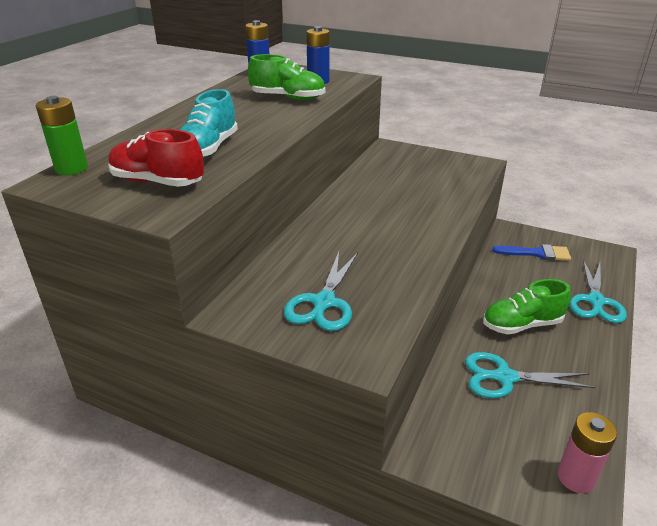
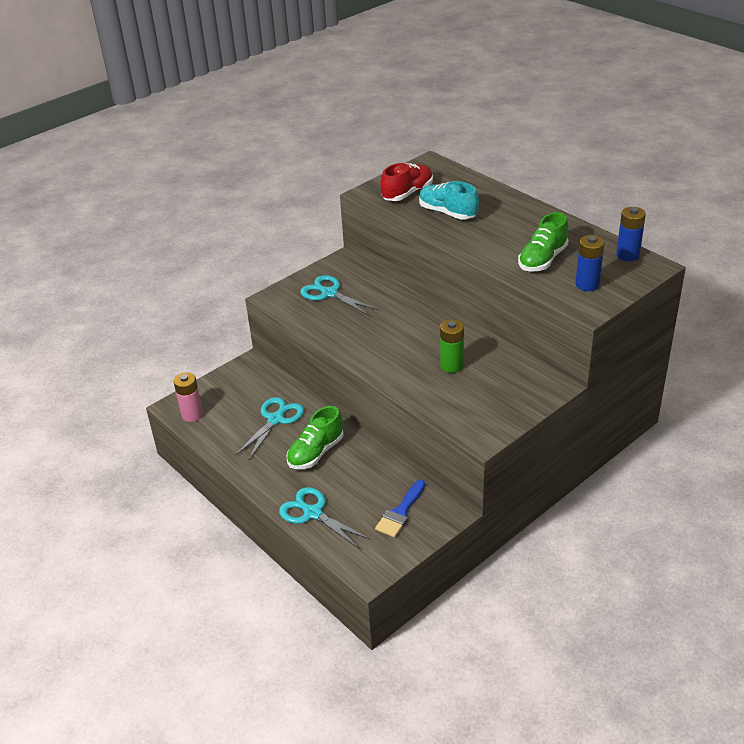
camera: 115 degrees right, 5 degrees up
green battery [36,96,88,175] -> green battery moved to [440,319,464,373]
green shoe [483,279,571,334] -> green shoe turned 150 degrees counterclockwise [287,406,343,469]

